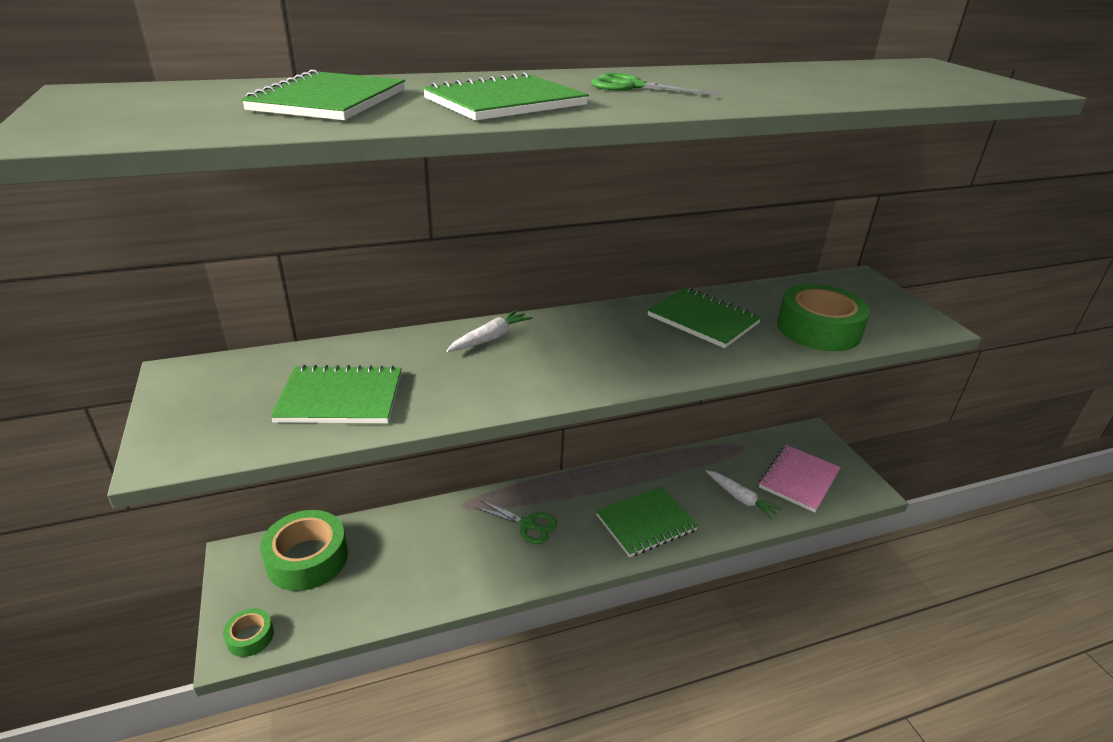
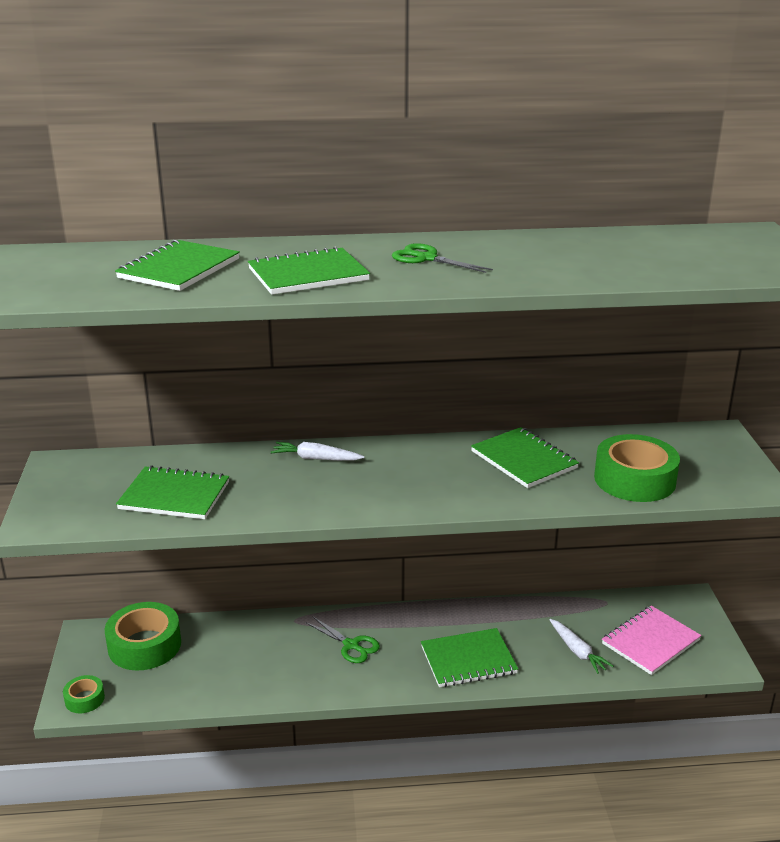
camera: 15 degrees right, 5 degrees down
white carrot [447,309,533,352] -> white carrot turned 135 degrees counterclockwise [271,442,364,461]

